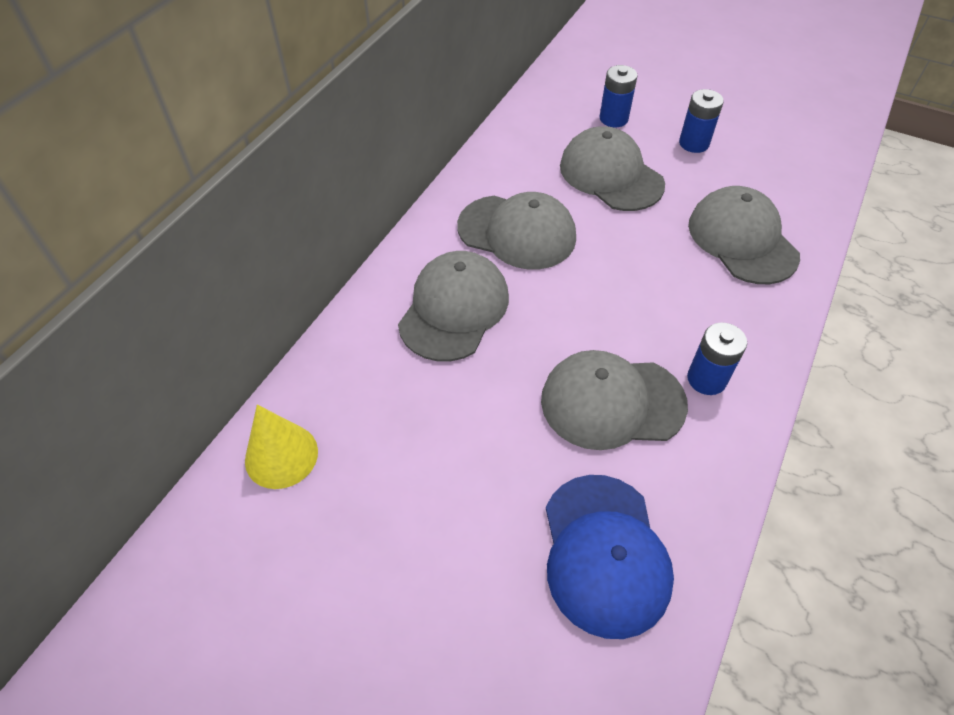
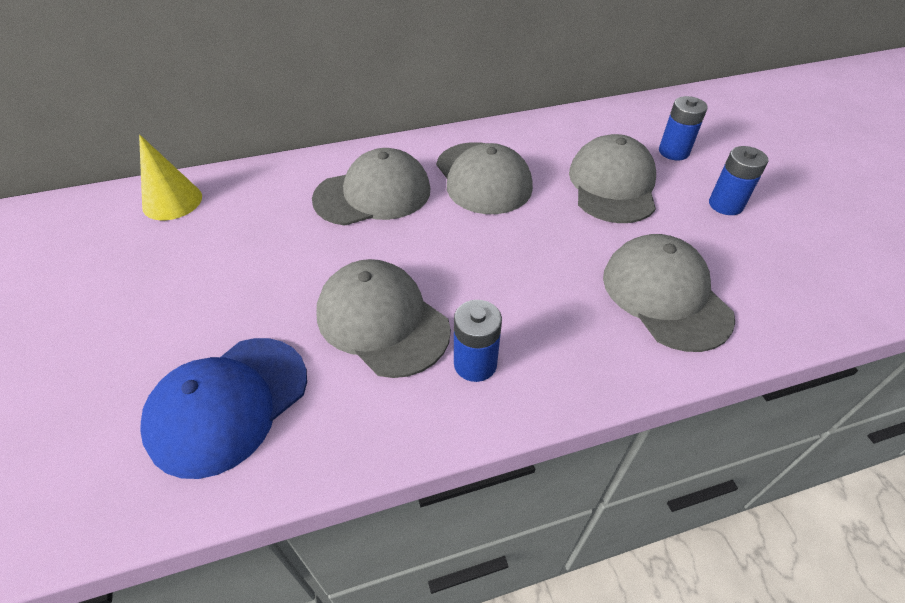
camera: 45 degrees right, 5 degrees down
grey cap [688,186,800,284] -> grey cap turned 45 degrees counterclockwise [603,234,735,352]

